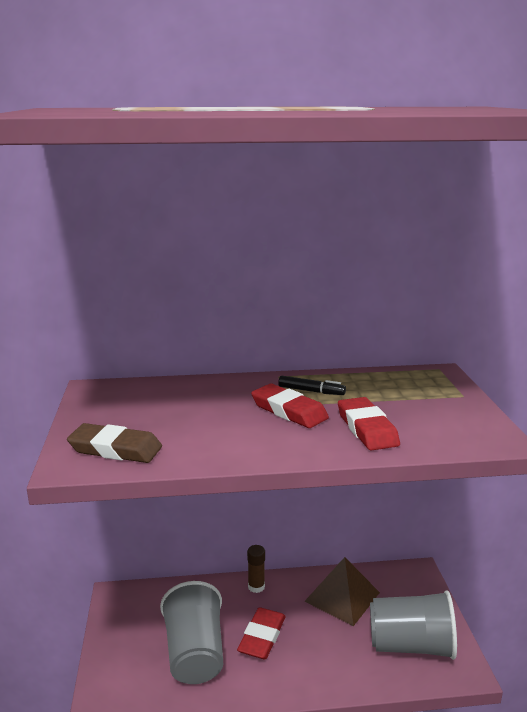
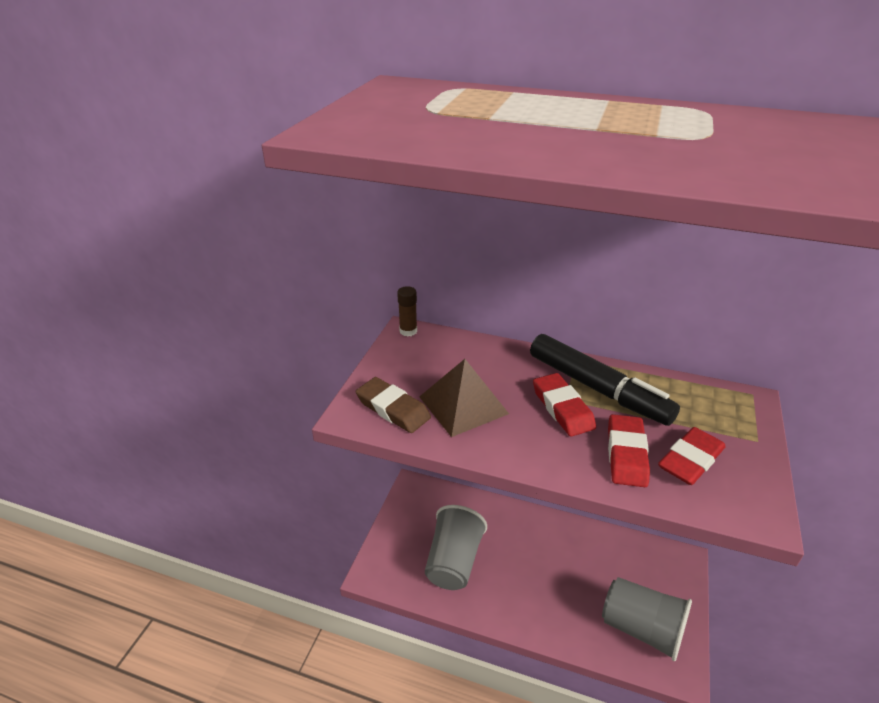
camera: 25 degrees right, 15 degrees up
red eraser [237,607,286,659] -> red eraser moved to [658,427,726,485]
brown glue stick [247,545,265,593] -> brown glue stick moved to [397,286,417,336]
black marker [278,376,346,395] -> black marker [530,334,680,426], size x2.34
brown pyramid [304,557,380,626] -> brown pyramid moved to [419,359,509,437]

